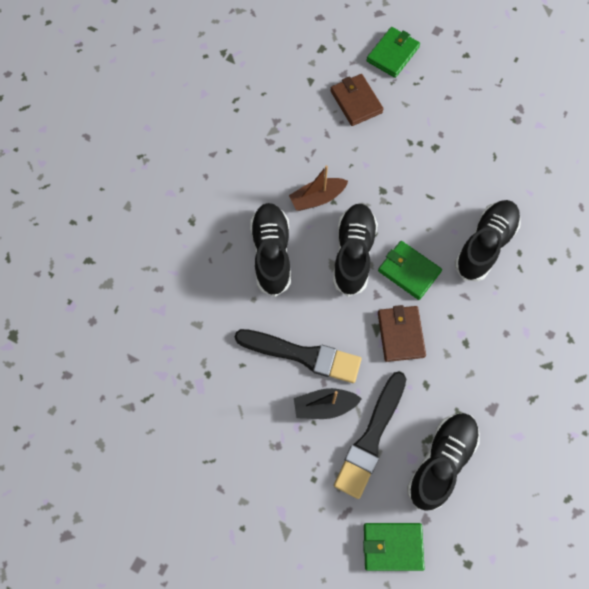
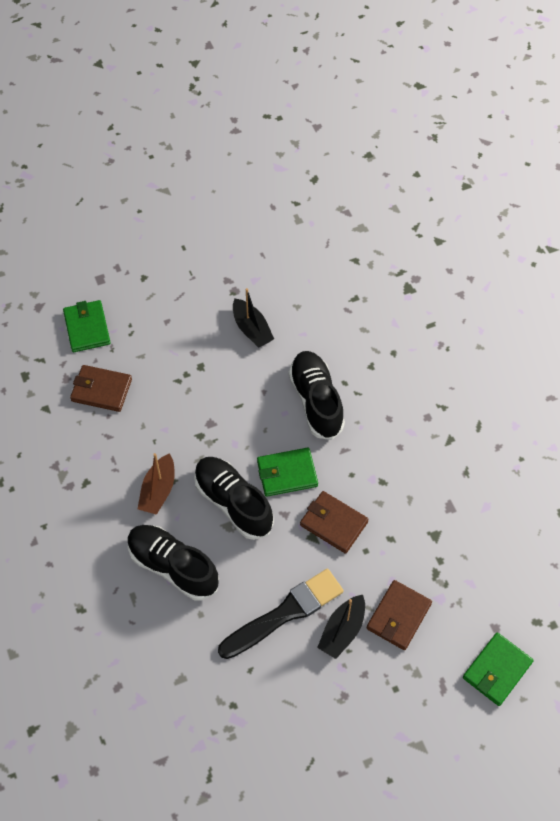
camera: 50 degrees left, 10 degrees down
black brush [334,372,406,499] -> brown wallet [367,580,432,650]
black shoe [407,413,480,511] -> none
none -> black boat [233,288,274,348]

